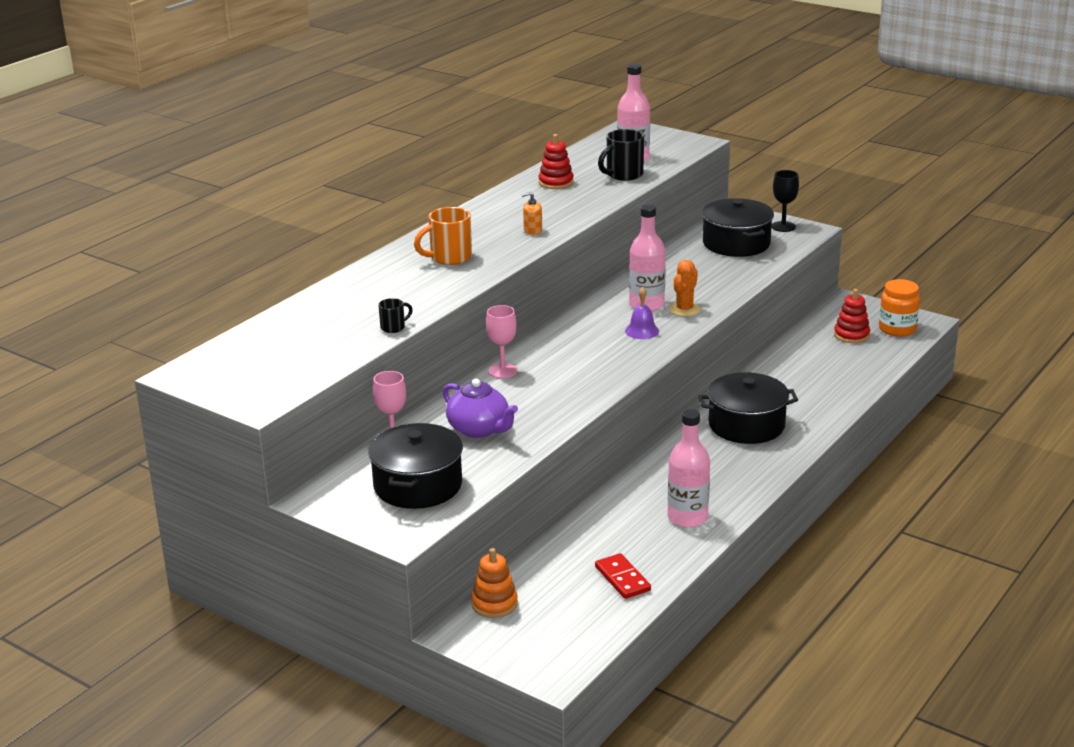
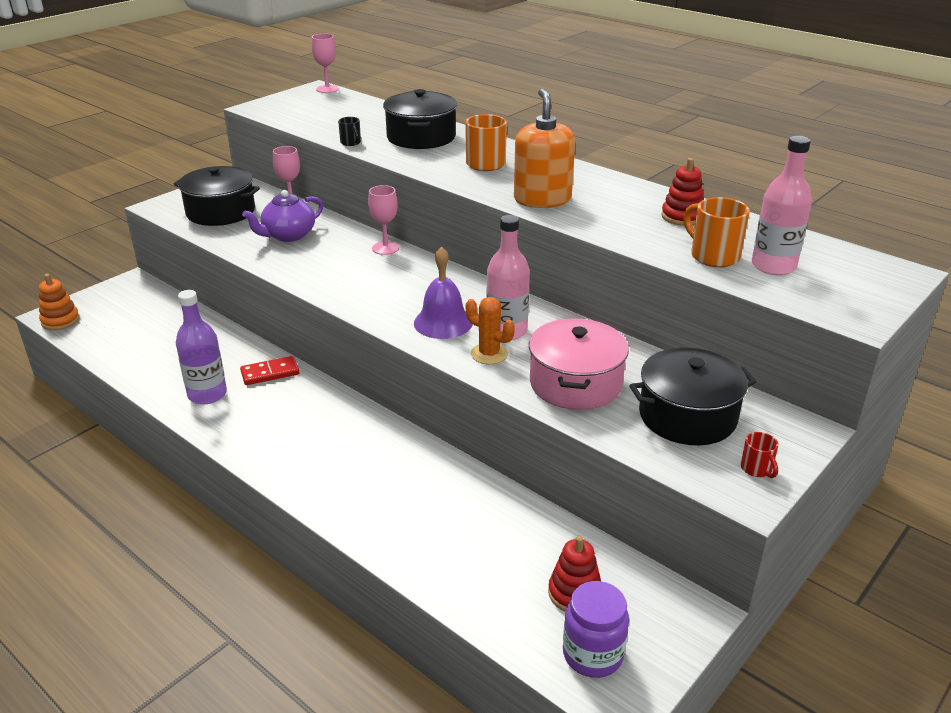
camera: 95 degrees right, 5 degrees up
orange stacking toy [471,548,518,618] -> orange stacking toy moved to [39,274,80,330]
orange soap dispenser [522,192,542,235] -> orange soap dispenser [514,89,575,208], size x2.33
red domino [595,553,651,599] -> red domino moved to [240,356,299,385]
black mug [598,129,644,181] -> orange mug [683,197,750,267]
purple bell [625,287,659,339] -> purple bell [414,246,473,339], size x1.55
pink bottle [668,409,710,528] -> purple bottle [176,290,227,404]
black pot [698,372,798,444] -> black pot moved to [383,89,457,149]
black goblet [771,170,799,232] -> red mug [741,432,779,478]
orange jar [879,279,920,337] -> purple jar [563,581,629,678]
none -> pink goblet [312,34,339,93]
none -> pink pot [529,318,629,410]

